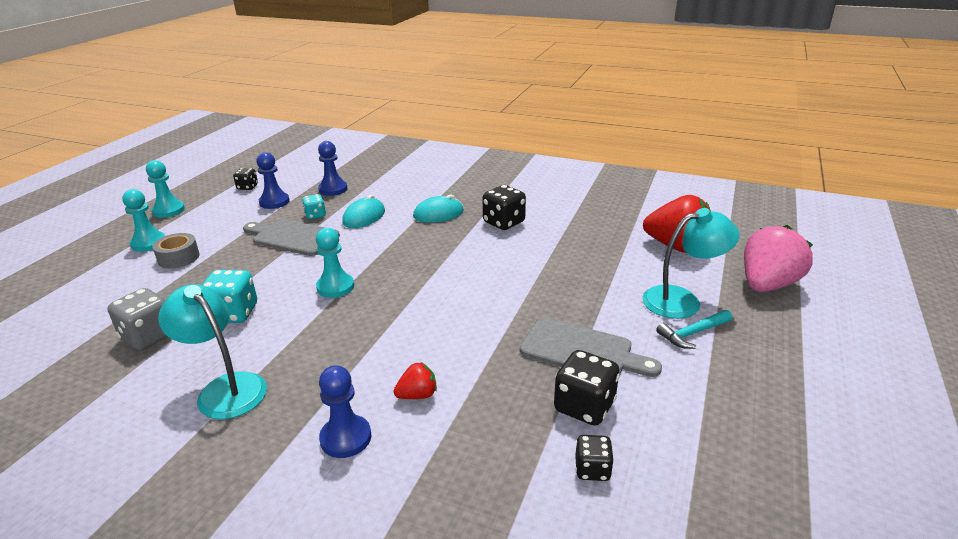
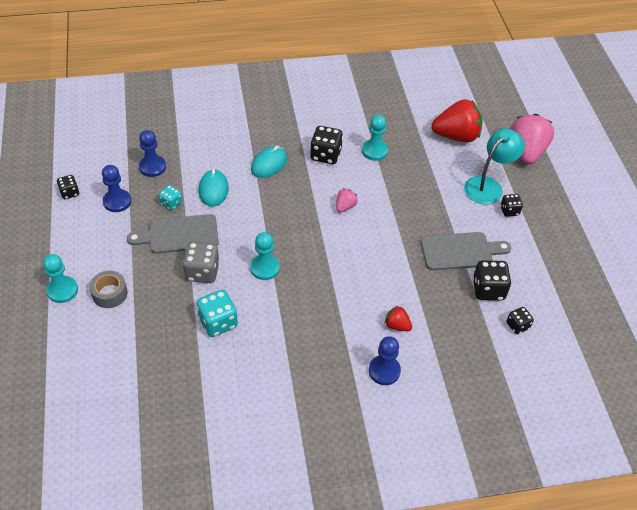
camera: 35 degrees left, 20 degrees up
grey dice [108,288,168,351] -> grey dice moved to [182,242,220,283]
turquoise pawn [146,160,185,218] -> turquoise pawn moved to [362,115,388,161]
turquoise lamp [158,284,267,419] -> none
red strawberry [394,362,437,399] -> red strawberry turned 90 degrees counterclockwise [385,305,412,331]
turquoise hammer [656,310,732,349] -> black dice [500,194,523,217]
none -> pink strawberry [336,188,358,212]

